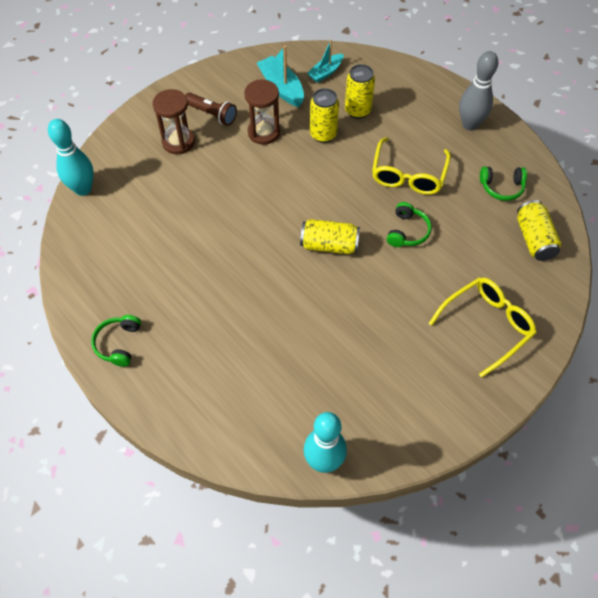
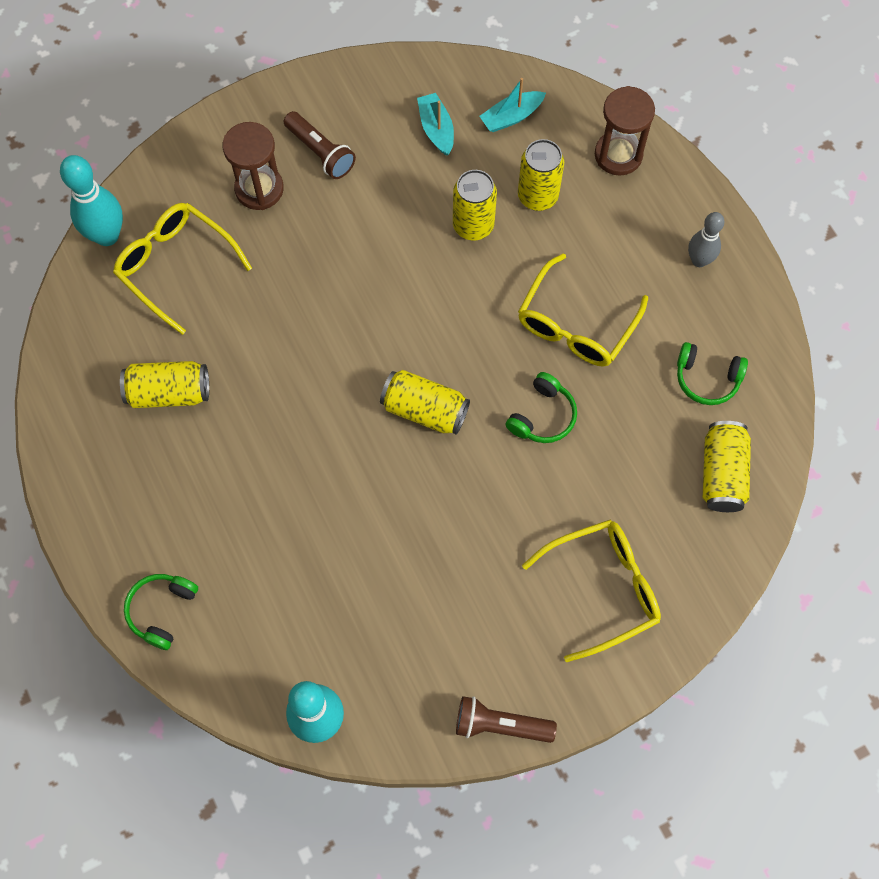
camera: 15 degrees right, 10 degrees up
green headphones [91,315,141,367] -> green headphones moved to [124,574,198,650]
brown hourglass [244,80,280,145] -> brown hourglass moved to [595,86,655,176]
turquoise boat [257,46,304,107] -> turquoise boat [417,93,454,156], size x0.66
grey bowling pin [459,51,498,131] -> grey bowling pin [688,212,725,267], size x0.64
none -> yellow glasses [113,203,252,335]
none -> yellow can [120,361,209,408]
none -> brown flashlight [456,696,557,743]

